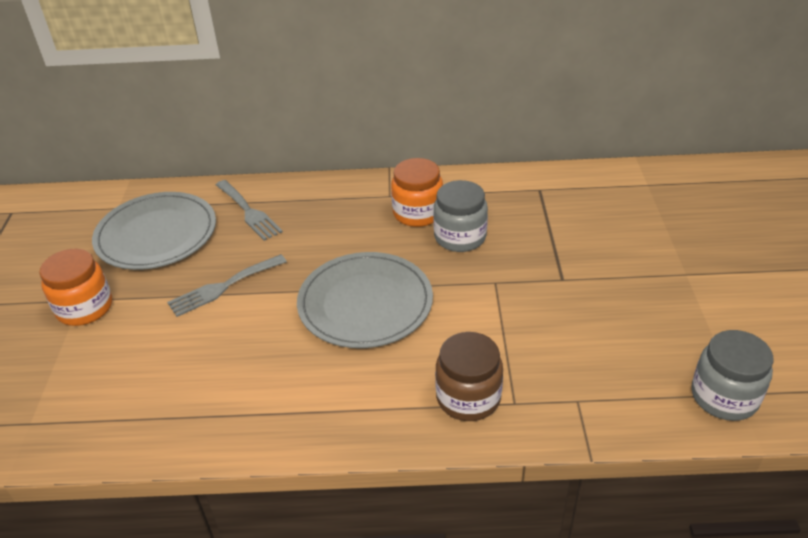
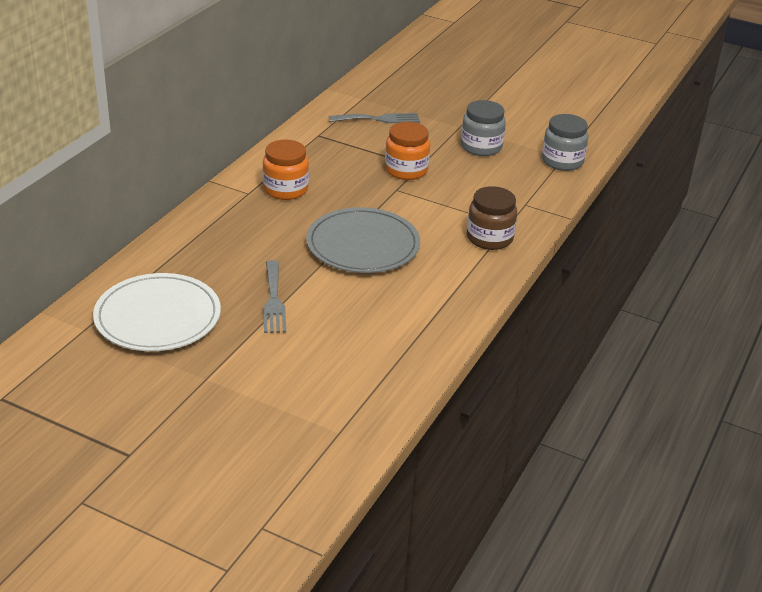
camera: 65 degrees left, 5 degrees down
orange jar [39,249,112,326] -> orange jar moved to [385,122,430,180]
grey plate [92,192,216,270] -> white plate [93,273,221,351]
grey fork [216,180,283,241] -> grey fork moved to [328,113,420,123]
grey jar [433,180,488,252] -> grey jar moved to [461,100,506,156]

